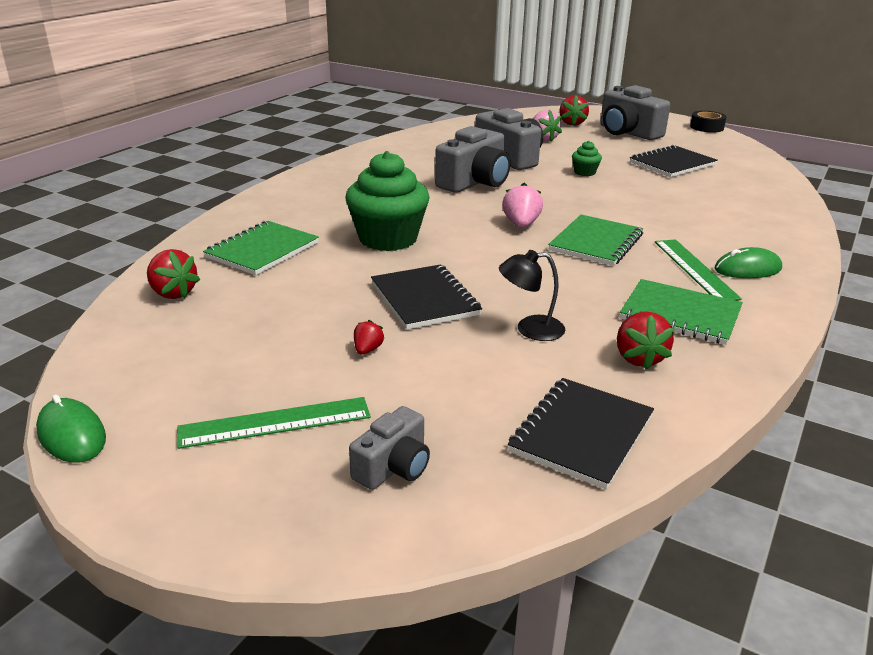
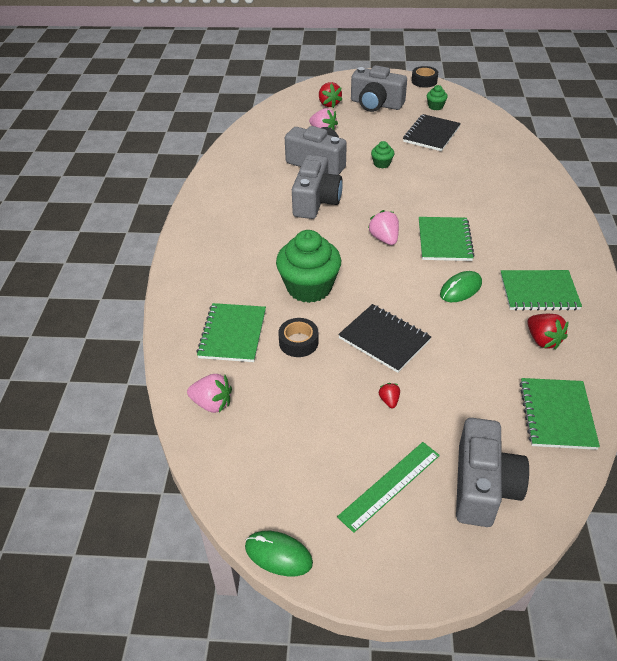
camera: 25 degrees left, 15 degrees up
red strawberry [147,249,200,299] -> pink strawberry [187,374,232,413]
grey camera [349,406,430,490] -> grey camera [456,418,529,527], size x1.80
black lamp [499,250,566,341] -> none
black notebook [508,378,654,490] -> green notebook [519,378,600,450]
green ruler [655,239,742,301] -> none
green mouse [714,247,782,278] -> green mouse moved to [440,271,482,302]
none -> black tape [278,318,319,357]
none -> green cupcake [427,85,448,110]

